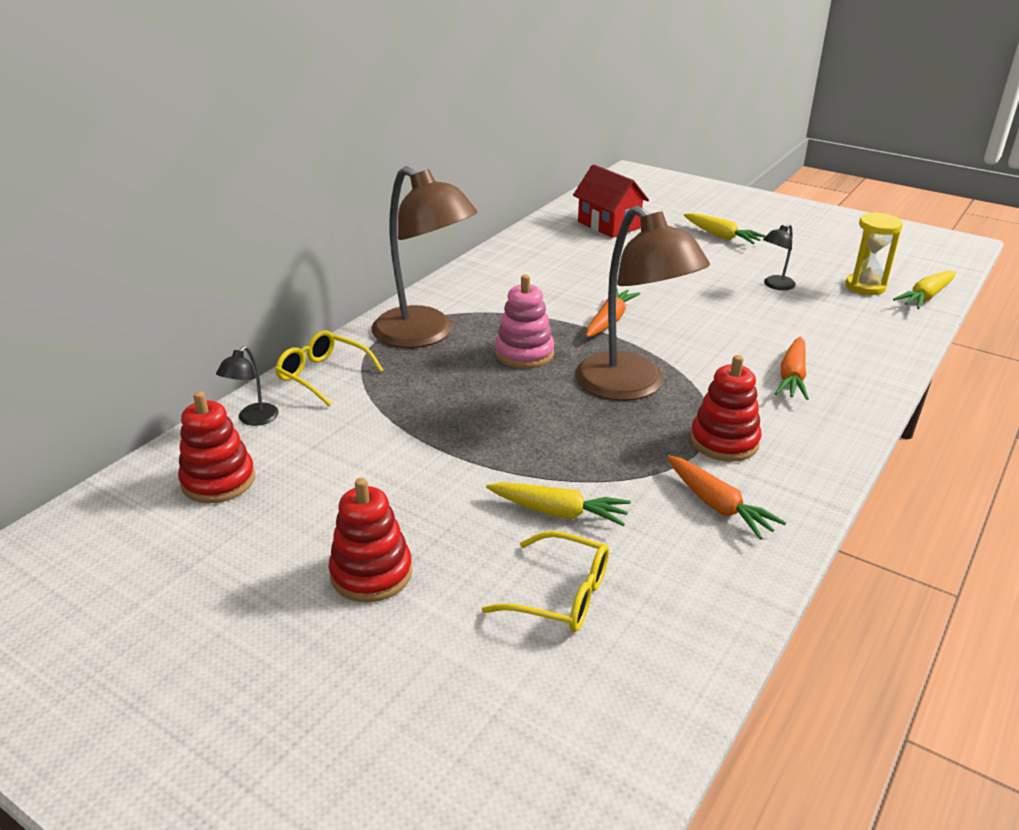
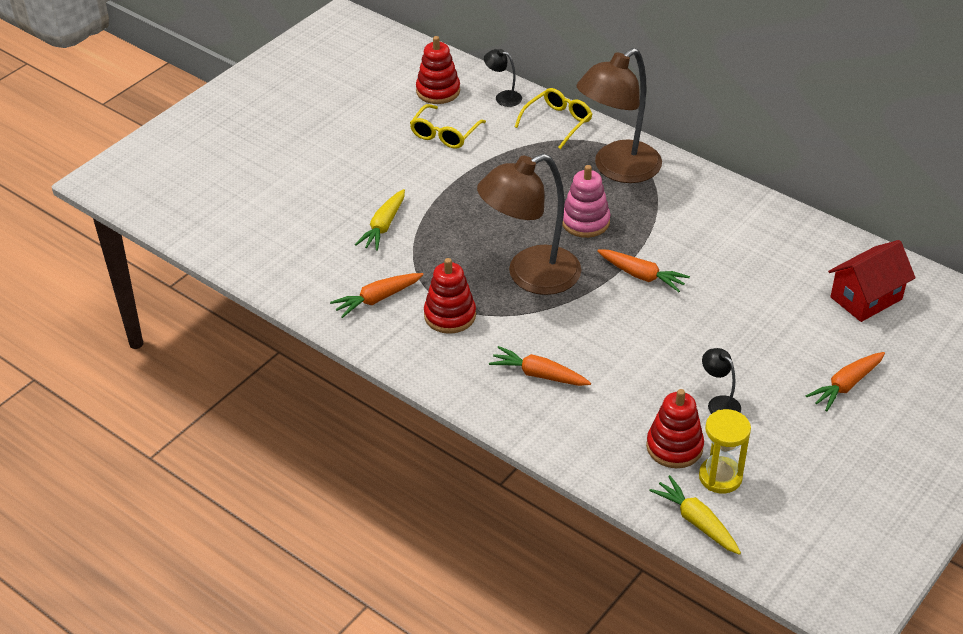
camera: 95 degrees right, 10 degrees up
red stacking toy [329,478,413,602] -> red stacking toy moved to [646,389,704,468]
yellow glasses [482,531,609,632] -> yellow glasses moved to [410,104,486,149]
yellow carrot [684,213,766,244] -> orange carrot [806,352,885,411]

